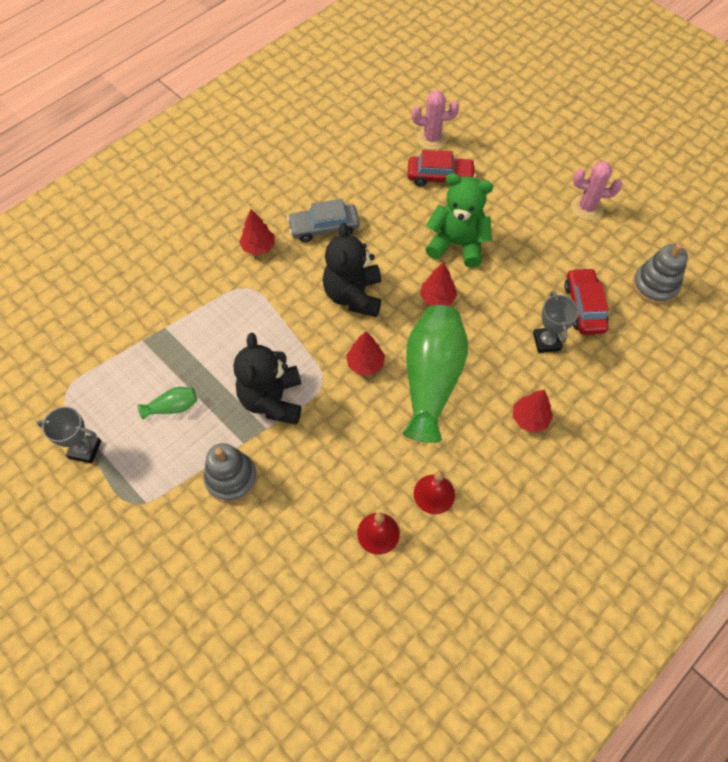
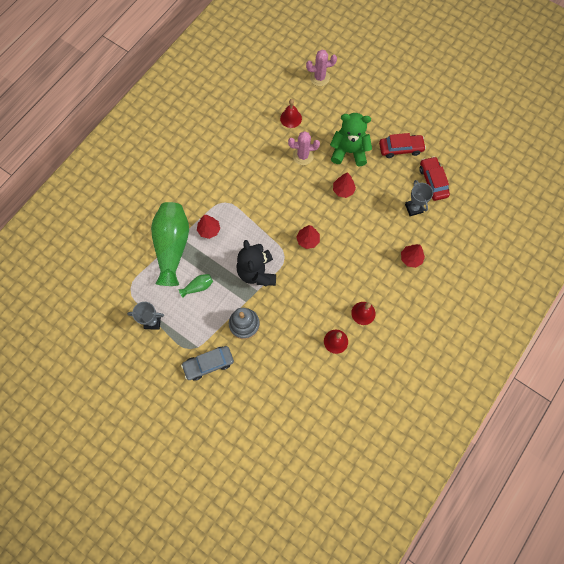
camera: 10 degrees left, 10 degrees up
red tree [239,209,275,255] -> red tree moved to [197,215,220,239]
grey car [287,199,360,242] -> grey car moved to [181,346,234,381]
black teddy bear [323,223,381,317] -> none
green vase [403,305,468,443] -> green vase moved to [151,202,189,286]
red car [408,150,476,186] -> red car moved to [379,133,426,158]
pink cactus [571,161,622,220] -> pink cactus moved to [288,131,320,165]
grey stacking toy [633,243,688,305] -> none
none -> red bell [280,99,302,128]

